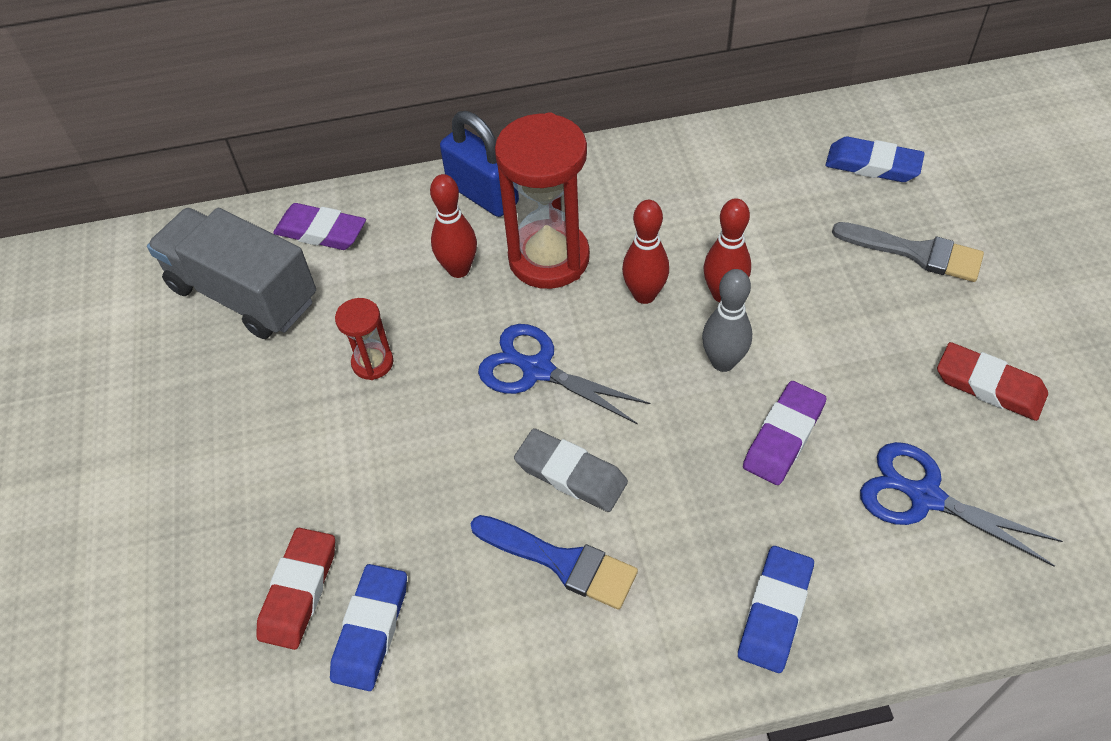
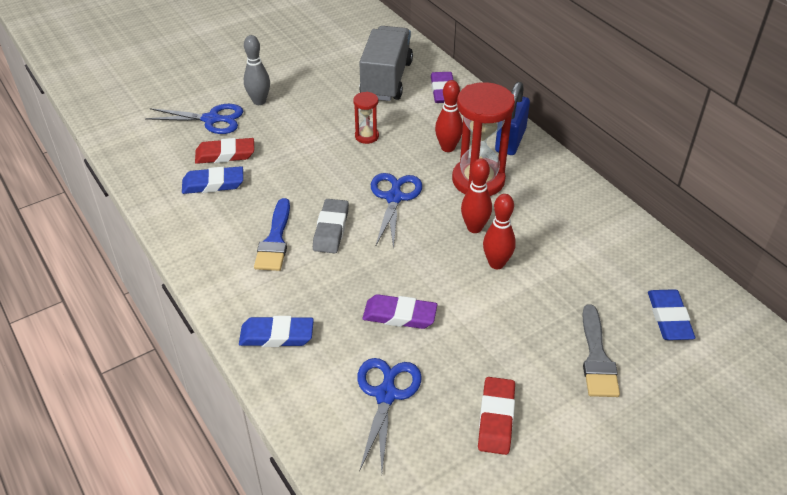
camera: 65 degrees right, 10 degrees down
grey bowling pin [702,269,752,372] -> grey bowling pin moved to [244,35,270,105]
none -> blue scissors [145,104,243,134]

